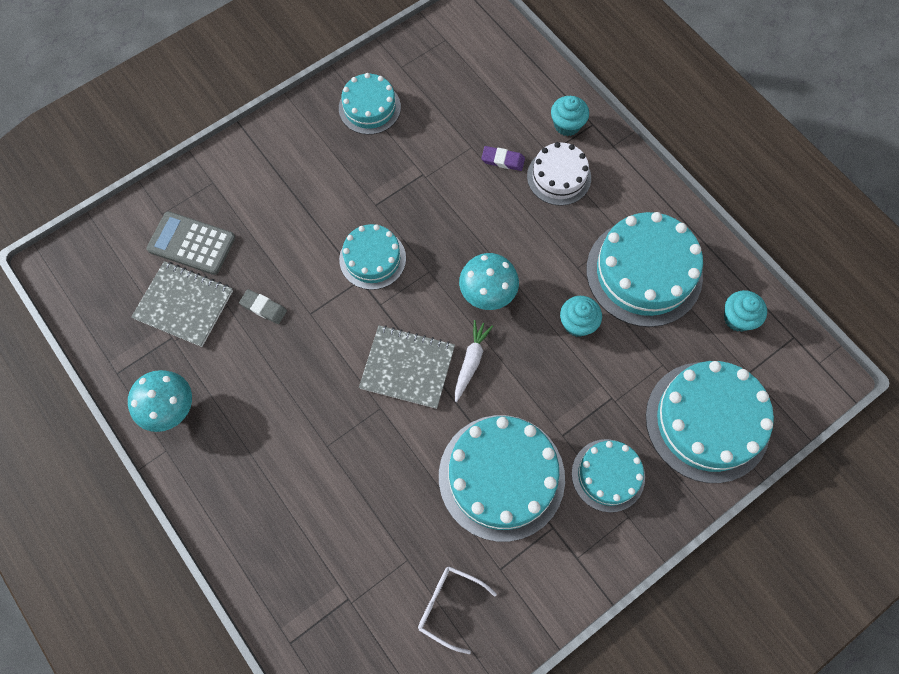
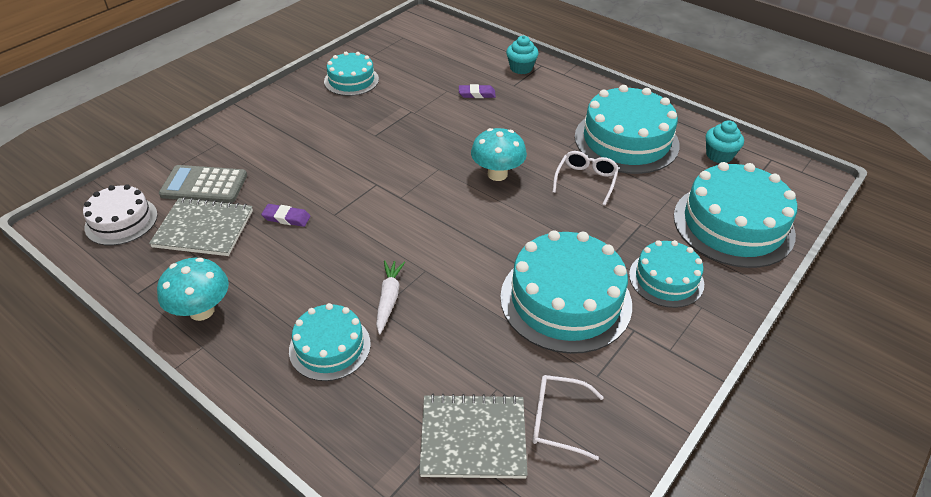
camera: 15 degrees left, 25 degrees down
grey eraser [239,289,287,324] -> purple eraser [261,204,311,227]
turquoise cake [339,224,406,290] -> turquoise cake moved to [289,303,371,381]
grey notebook [359,325,455,409] -> grey notebook moved to [419,394,528,479]
white carrot [455,320,493,402] -> white carrot moved to [376,260,405,335]
white cake [527,142,591,206] -> white cake moved to [83,184,158,245]
turquoise cupcake [560,296,602,337] -> white glasses [552,151,619,205]

